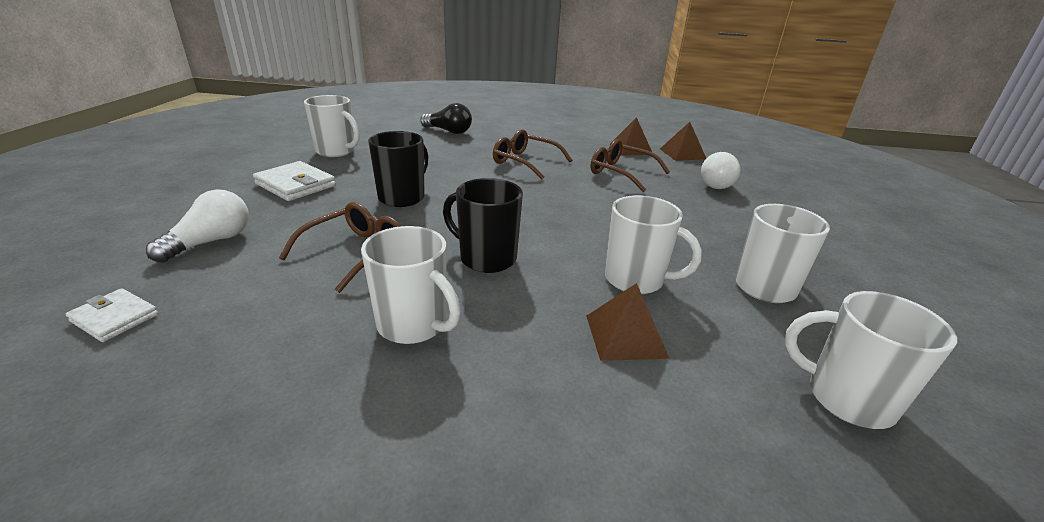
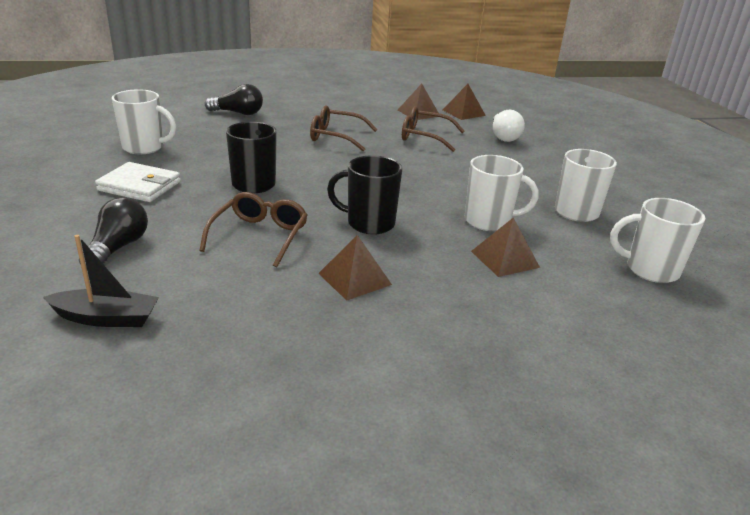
camera: 20 degrees left, 0 degrees up
white wallet [66,288,158,342] -> black boat [43,235,159,327]
white light bulb [146,189,249,263] -> black light bulb [79,197,148,268]
white mug [361,226,461,344] -> brown pyramid [318,235,392,301]

